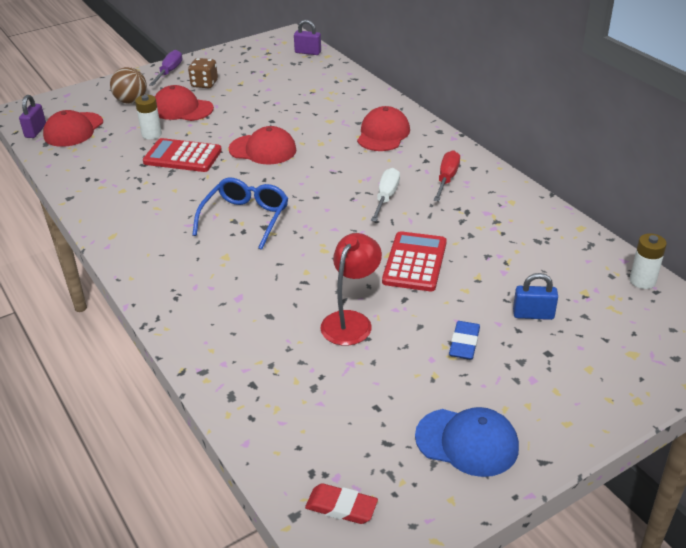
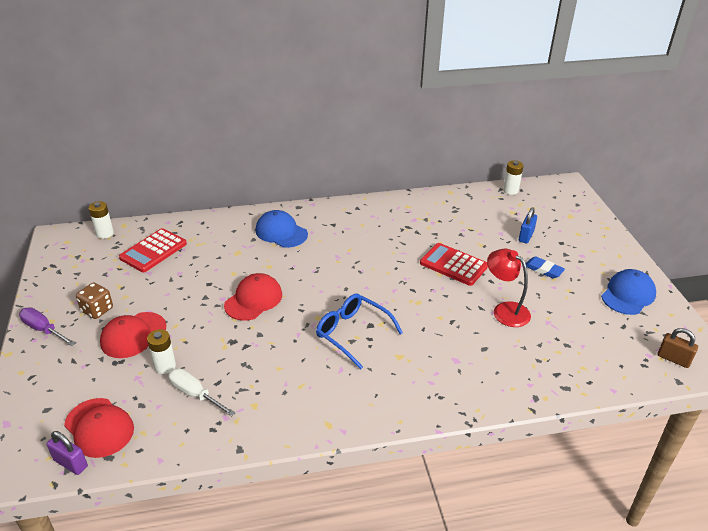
camera: 70 degrees left, 0 degrees up
brown ball [110,67,147,104] -> none
red calculator [143,138,222,172] -> red calculator moved to [119,228,187,272]
purple padlock [294,20,321,55] -> white battery [89,201,114,239]
red eraser [305,483,378,524] -> brown padlock [658,328,698,368]
red cap [357,106,410,151] -> blue cap [256,210,308,248]
white screwdriver [371,168,400,222] -> white screwdriver moved to [168,369,236,417]
red screwdriver [434,150,460,201] -> none

